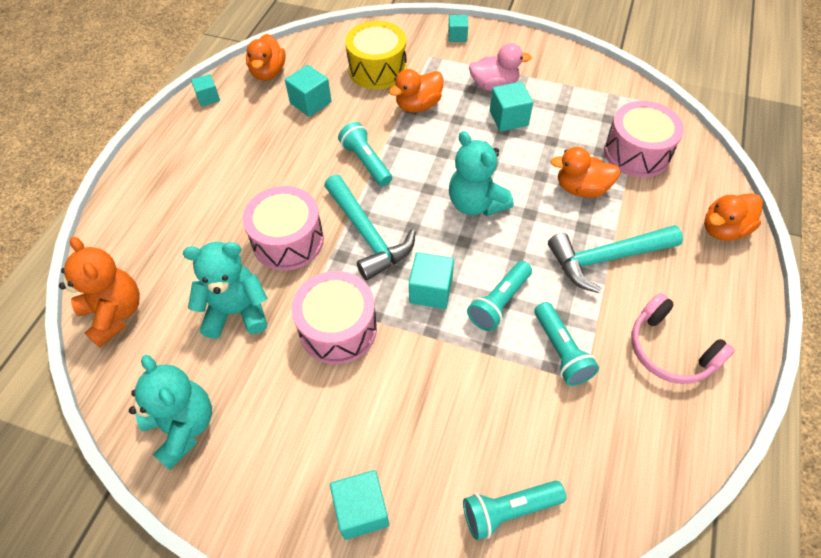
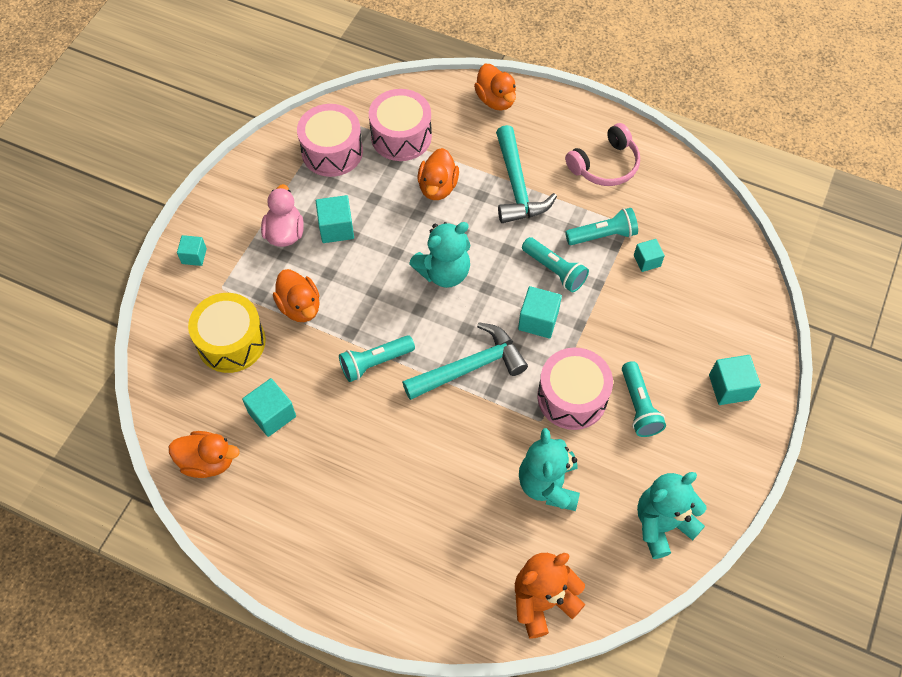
camera: 85 degrees left, 5 degrees up
turquoise cube [191,74,220,107] -> turquoise cube moved to [634,239,665,272]
pink drum [243,186,324,271] -> pink drum moved to [297,104,363,177]
turquoise flashlight [463,481,566,540] -> turquoise flashlight moved to [622,361,666,437]

